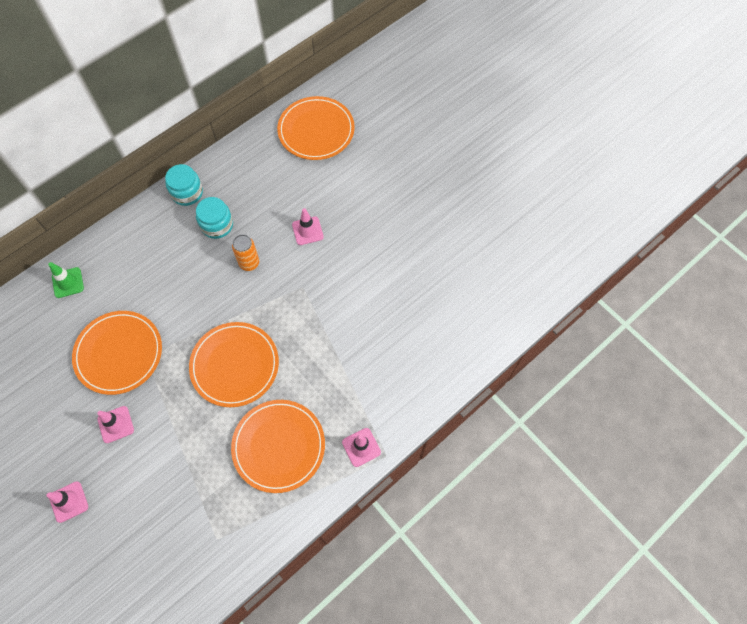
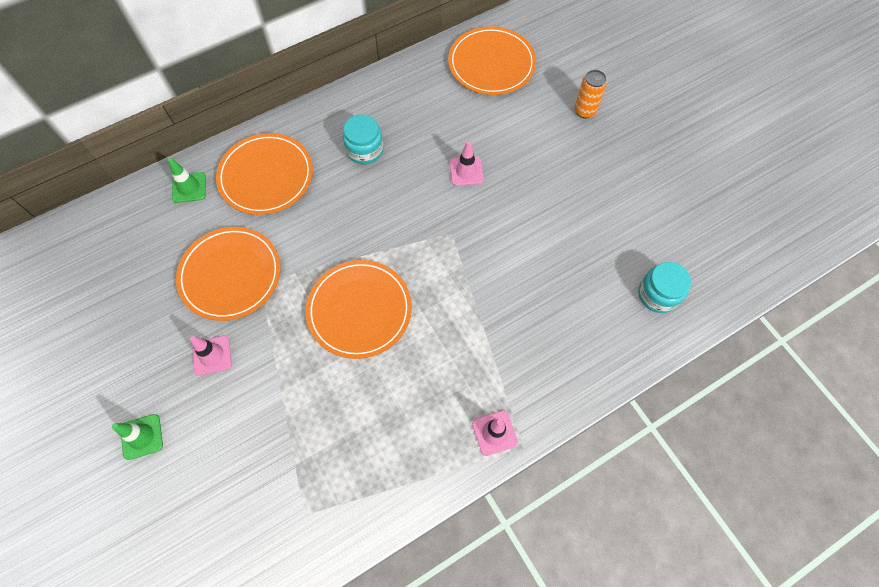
camera: 10 degrees right, 0 degrees up
pink traffic cone [47,481,88,523] -> green traffic cone [112,414,163,460]
turquoise jar [165,164,203,206] -> turquoise jar moved to [638,262,691,313]
orange plate [231,400,325,493] -> orange plate moved to [216,133,313,215]
orange can [232,234,259,271] -> orange can moved to [574,70,607,119]

